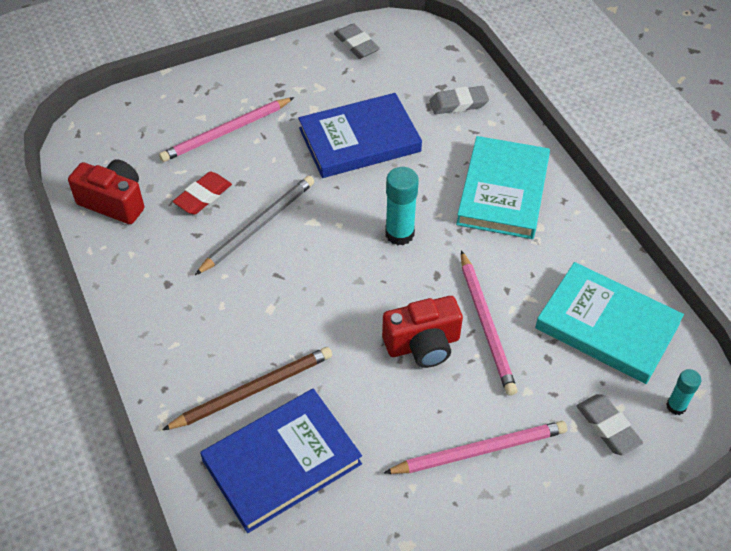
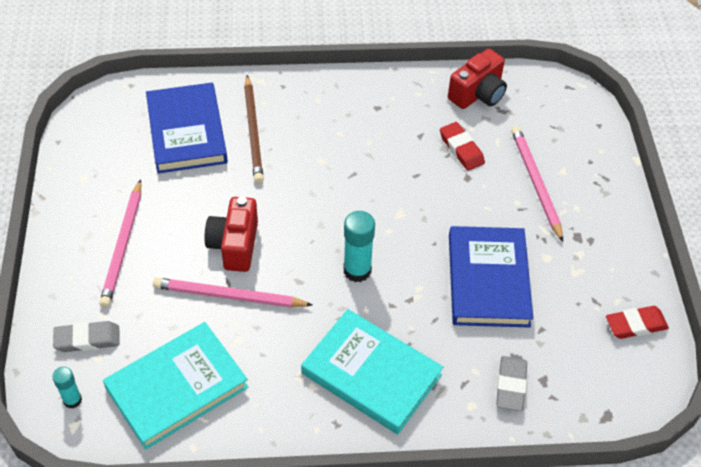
camera: 110 degrees right, 0 degrees up
grey pencil [195,176,314,275] -> none
grey eraser [334,23,380,59] -> red eraser [606,306,669,339]

